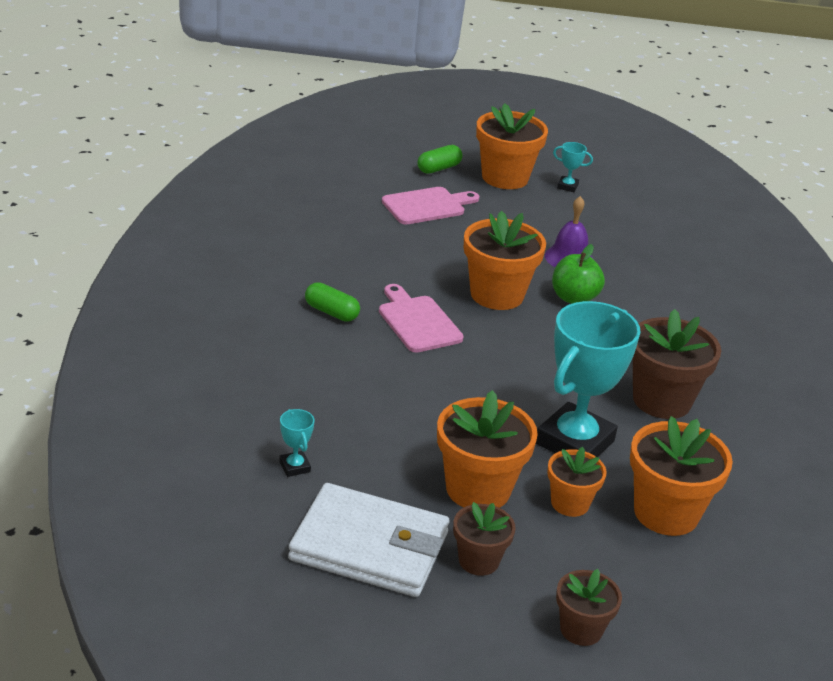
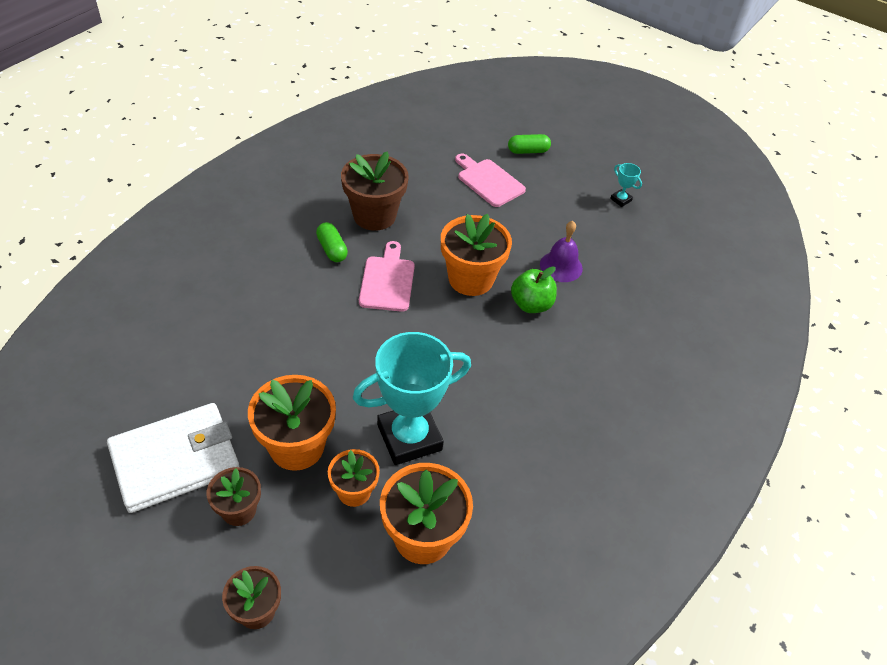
camera: 30 degrees right, 15 degrees up
turquoise trophy [279,409,314,477] -> none
white wallet [288,483,449,597] -> white wallet turned 75 degrees counterclockwise [107,403,239,513]
pink cutting board [382,187,479,224] -> pink cutting board turned 135 degrees counterclockwise [455,154,526,207]
orange flower pot [476,104,548,189] -> none
brown flower pot [632,309,721,419] -> brown flower pot moved to [341,151,409,231]

